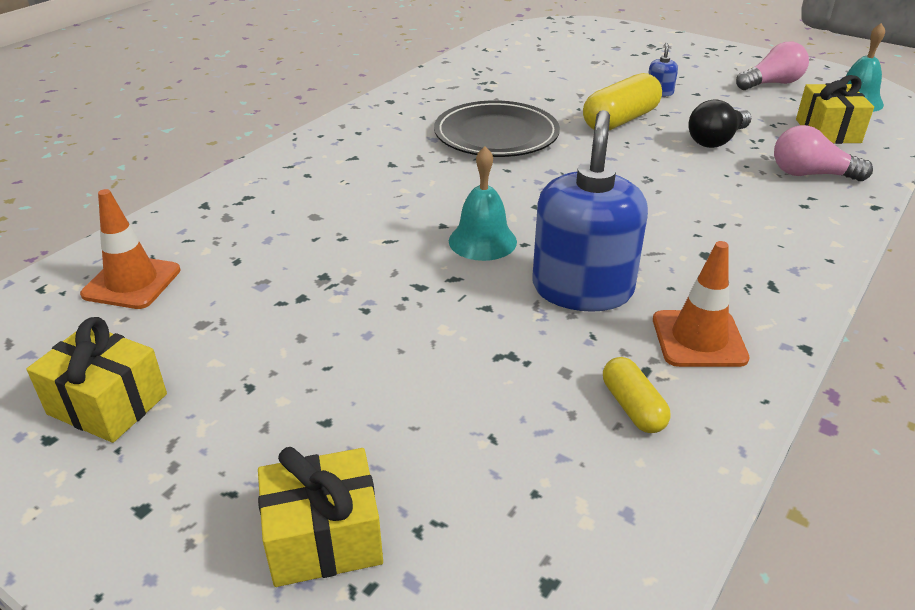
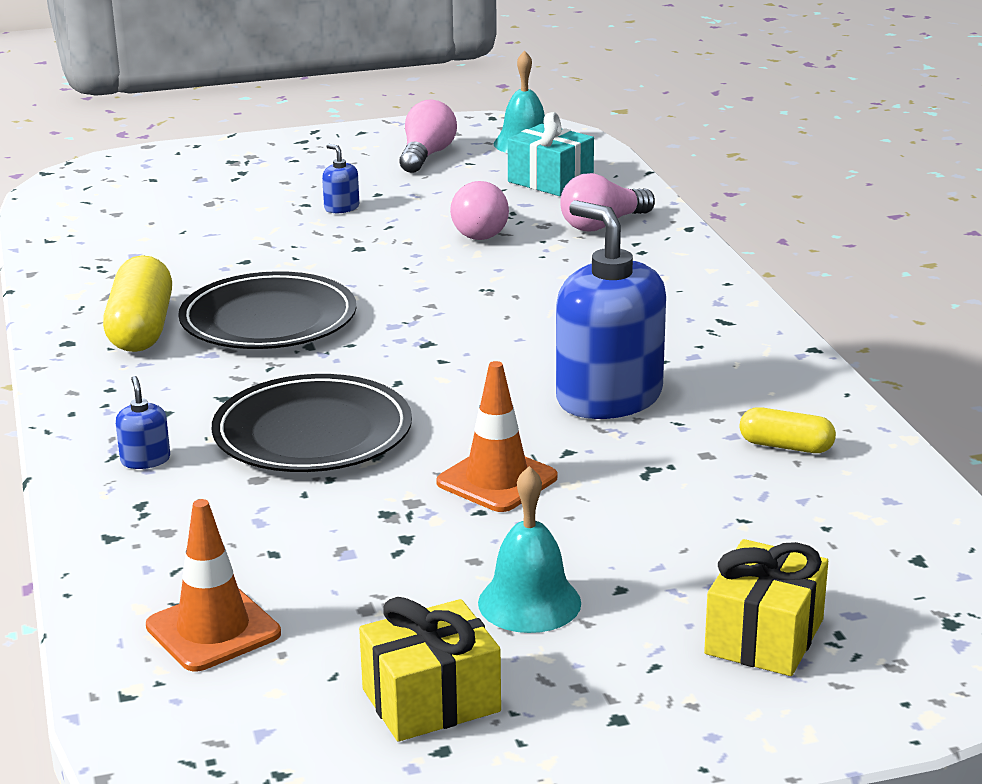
camera: 50 degrees left, 10 degrees down
turquoise bell [449,146,517,261] -> turquoise bell moved to [478,466,581,633]
yellow capsule [583,73,662,130] -> yellow capsule moved to [103,255,172,352]
orange traffic cone [653,241,750,367] -> orange traffic cone moved to [436,361,558,512]
black light bulb [689,99,751,148] -> pink light bulb [450,181,509,240]
yellow gift [796,75,874,144] -> turquoise gift [508,112,594,196]
none -> blue soap dispenser [116,376,170,469]
none -> black plate [212,374,412,472]

